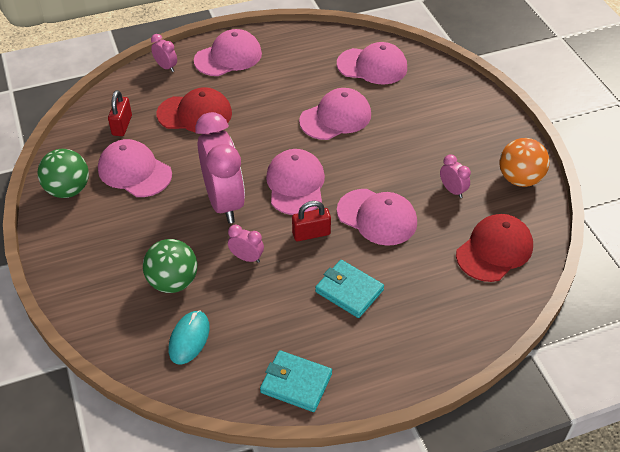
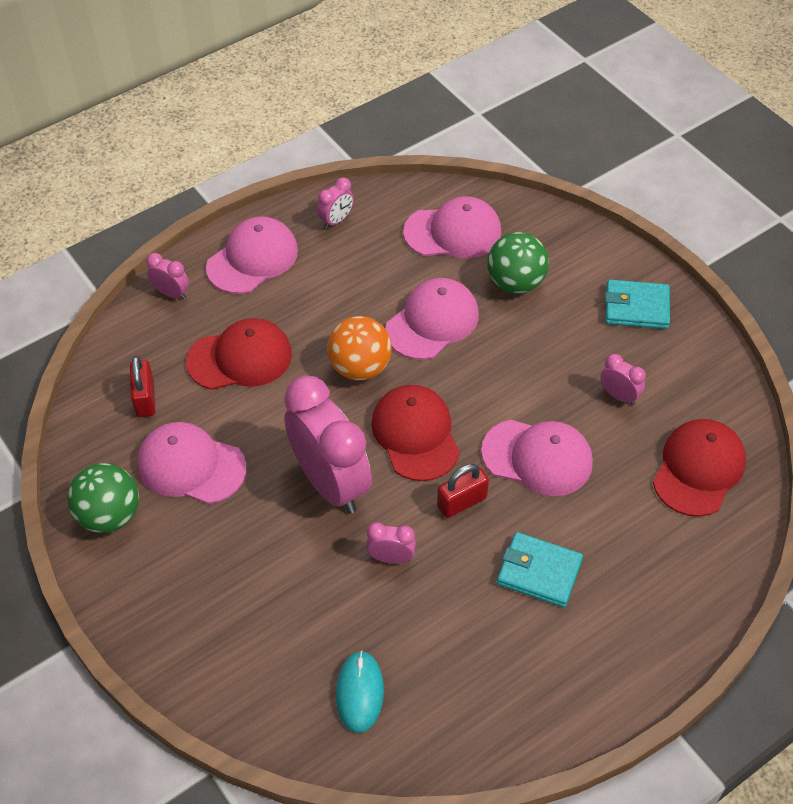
camera: 15 degrees left, 5 degrees up
green ball [143,239,197,293] -> green ball moved to [487,232,549,294]
turquoise wallet [260,350,332,412] -> turquoise wallet moved to [605,279,670,329]
pink cap [266,149,325,215] -> red cap [371,385,460,481]
orange ball [499,138,550,187] -> orange ball moved to [327,316,392,380]
none -> pink clock [317,177,354,229]

